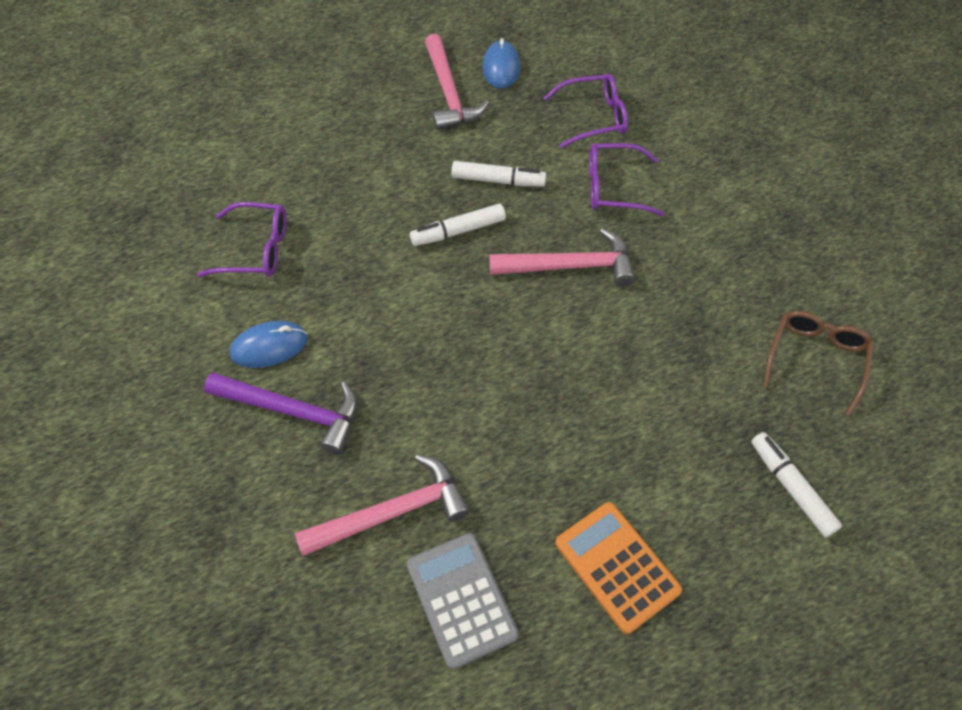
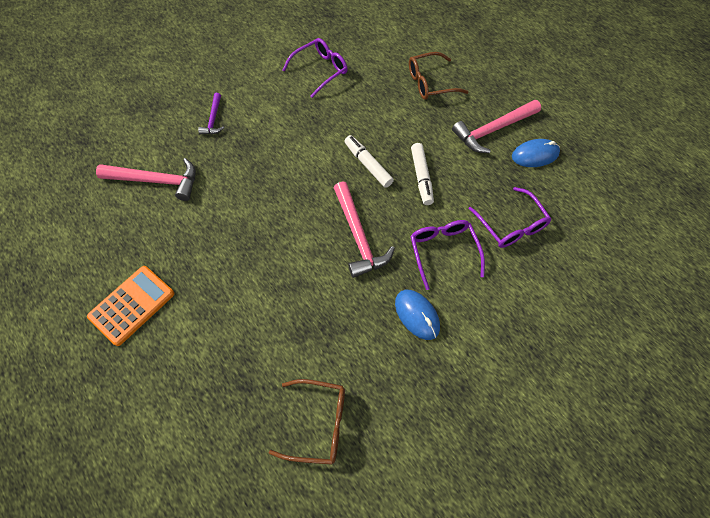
camera: 75 degrees right, 5 degrees up
purple glasses [197,202,287,277] -> purple glasses turned 120 degrees counterclockwise [282,38,347,98]
purple hammer [204,372,358,455] -> purple hammer [198,93,224,134], size x0.56
blue mouse [230,321,308,368] -> blue mouse moved to [395,290,440,340]
pink hammer [295,454,470,556] -> pink hammer turned 45 degrees counterclockwise [96,158,196,201]
grey calculator [406,533,519,669] -> none
white marker [751,432,842,537] -> none
none -> brown glasses [409,52,468,100]

